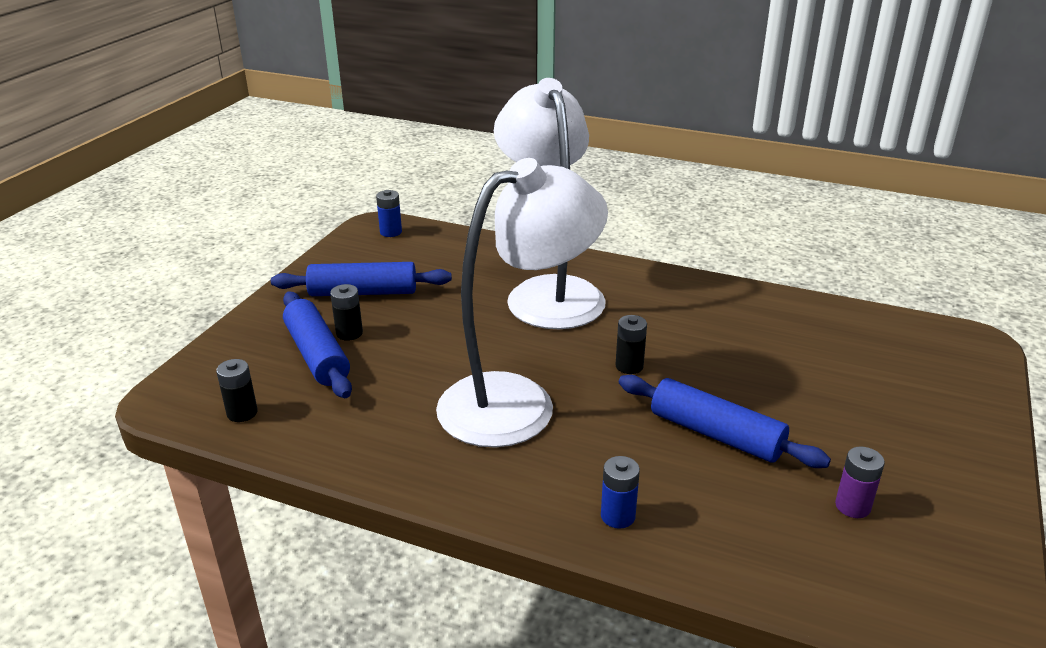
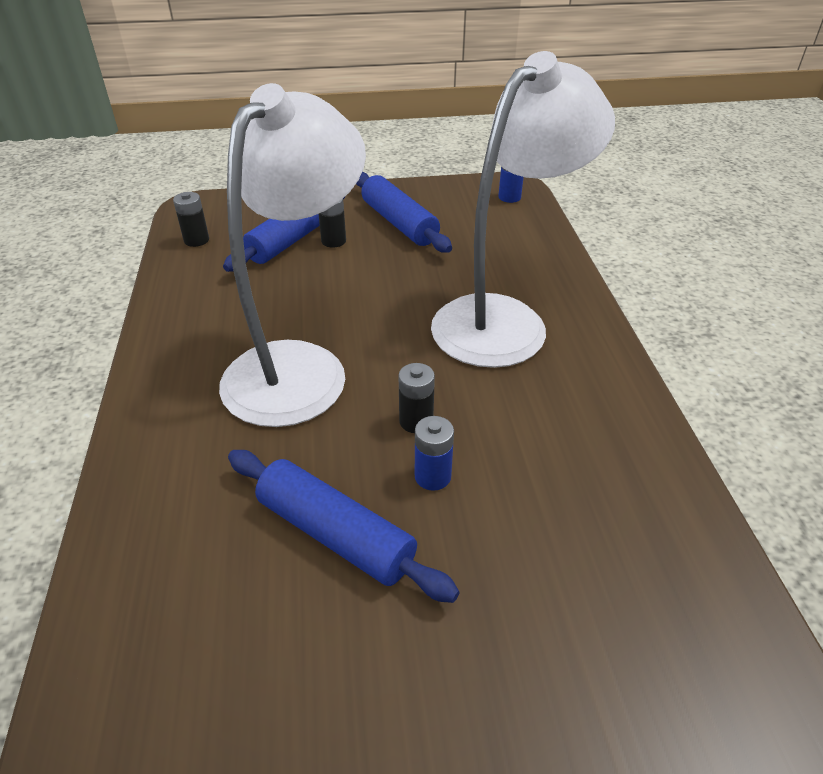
camera: 60 degrees right, 10 degrees up
white lamp [436,158,608,448] -> white lamp turned 90 degrees counterclockwise [219,83,366,427]
blue battery [601,456,640,529] -> blue battery moved to [415,416,454,491]
blue rolling pin [619,375,831,468] -> blue rolling pin turned 60 degrees counterclockwise [228,450,460,603]
purple battery [835,446,885,518] -> none

